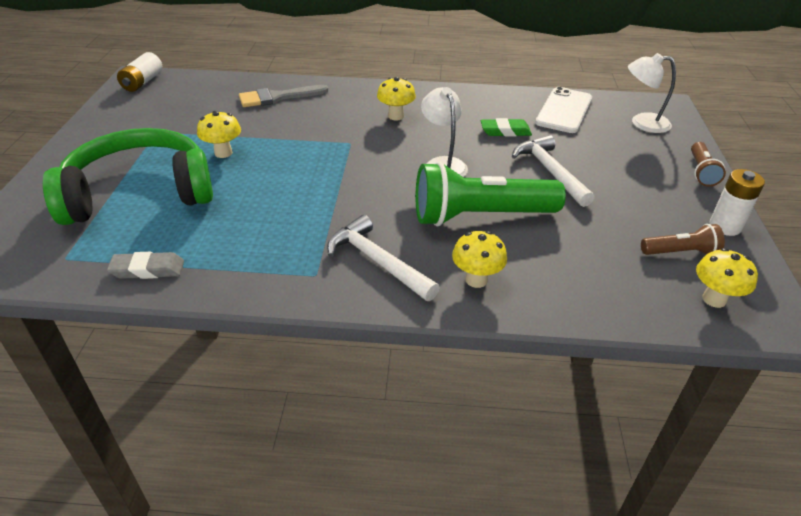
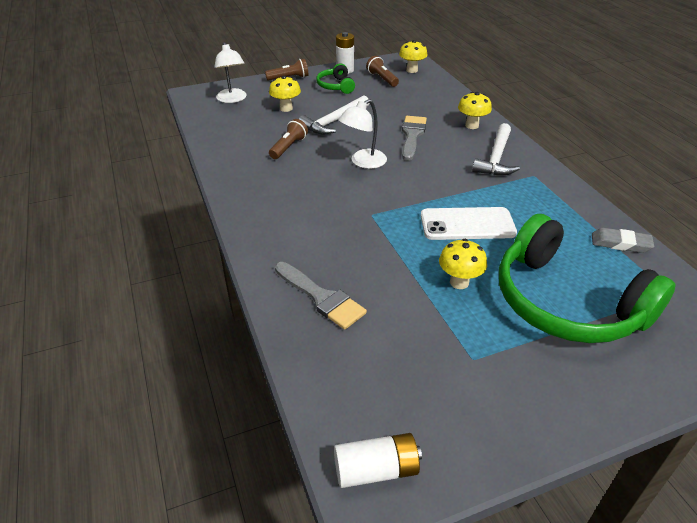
camera: 115 degrees left, 0 degrees up
grey eraser [107,252,184,279] -> grey eraser turned 45 degrees counterclockwise [592,228,654,253]
yellow mushroom [377,77,416,121] -> yellow mushroom moved to [269,76,301,112]
green flashlight [415,162,566,226] -> grey brush [402,116,427,161]
green eraser [481,118,532,137] -> brown flashlight [269,119,308,159]
white phone [535,87,592,133] -> white phone moved to [421,207,517,240]
none -> green headphones [316,63,355,94]

